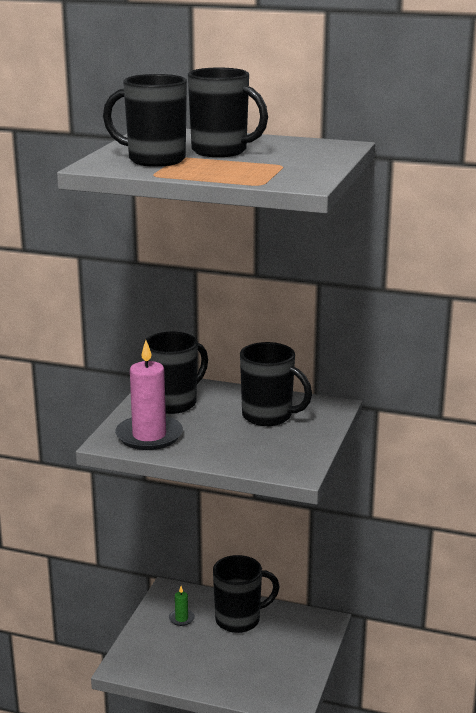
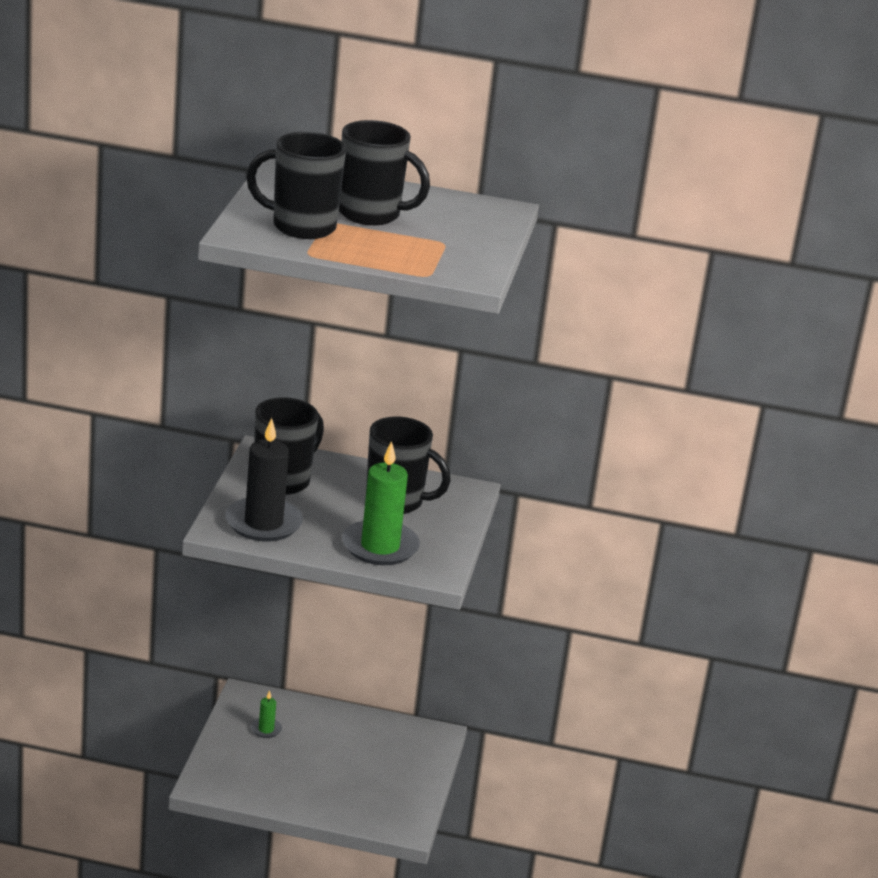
camera: 10 degrees left, 5 degrees up
pink candle [115,340,183,450] -> black candle [225,418,303,541]
black mug [213,555,280,633] -> none
none -> green candle [342,441,420,565]

